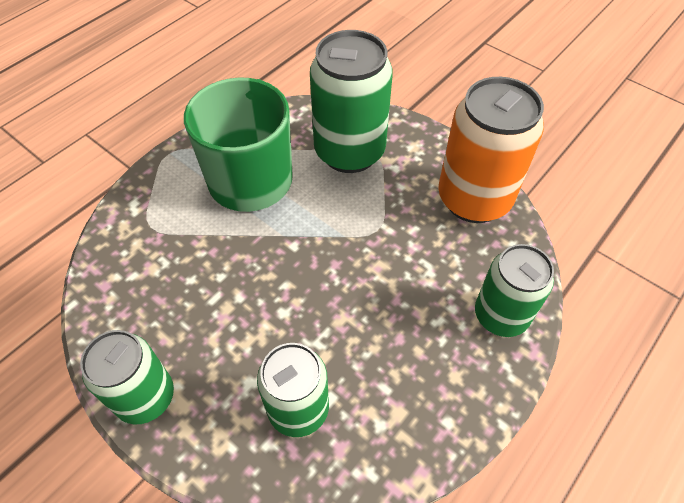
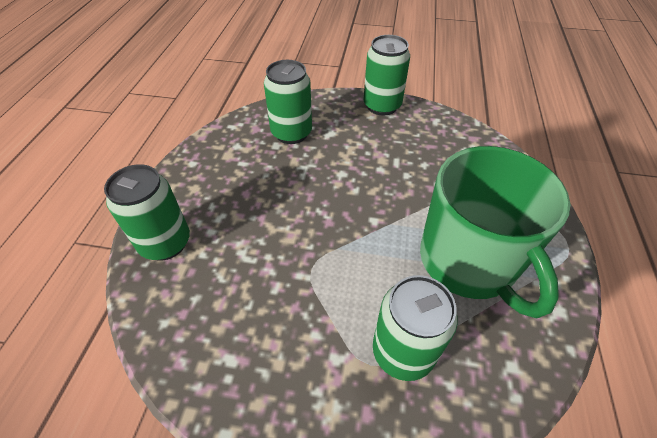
camera: 150 degrees right, 5 degrees down
green can [310,30,393,173] -> green can [373,275,458,381], size x0.65
orange can [438,77,544,223] -> none

